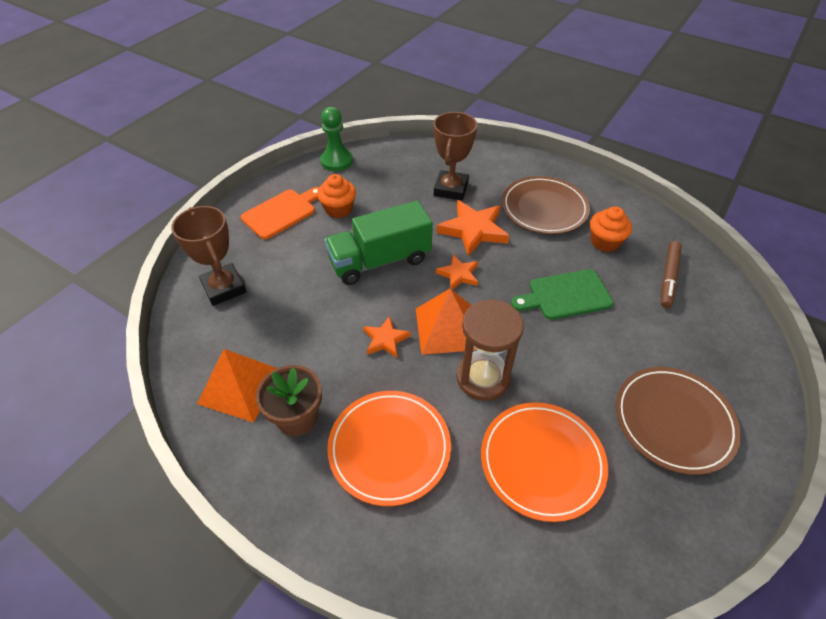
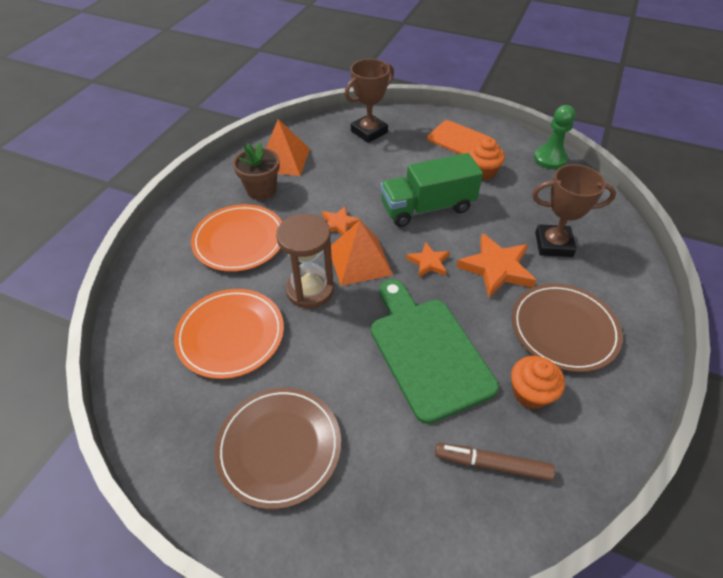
camera: 80 degrees right, 0 degrees up
green truck [324,201,433,285] -> green truck turned 75 degrees counterclockwise [380,153,483,227]
green cutting board [511,269,614,320] -> green cutting board [371,279,499,424], size x1.54

